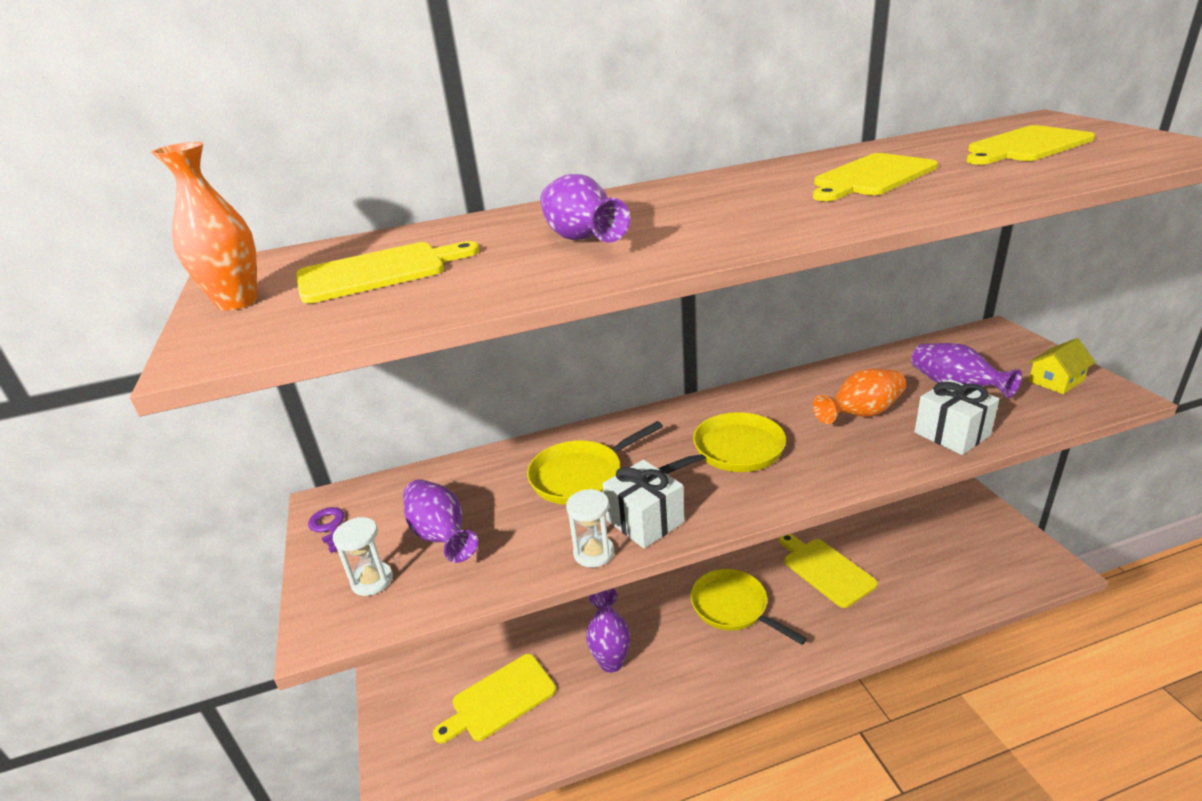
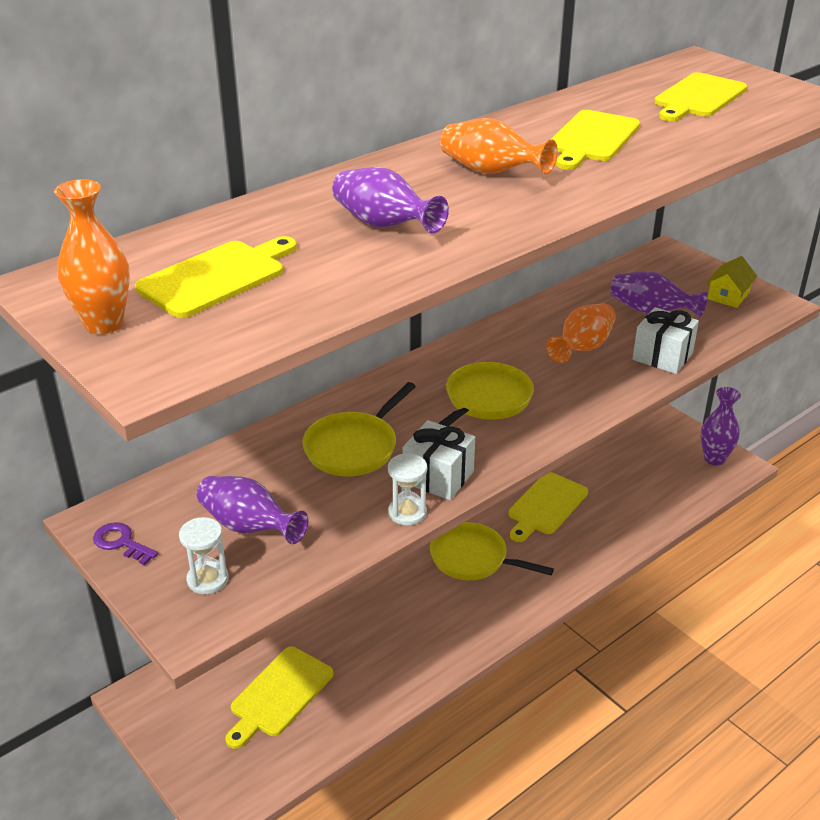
camera: 25 degrees left, 5 degrees up
purple vase [586,588,630,673] -> purple vase moved to [701,387,741,466]
yellow cutting board [779,534,878,608] -> yellow cutting board turned 90 degrees counterclockwise [509,472,588,542]
none -> orange vase [440,118,558,174]

